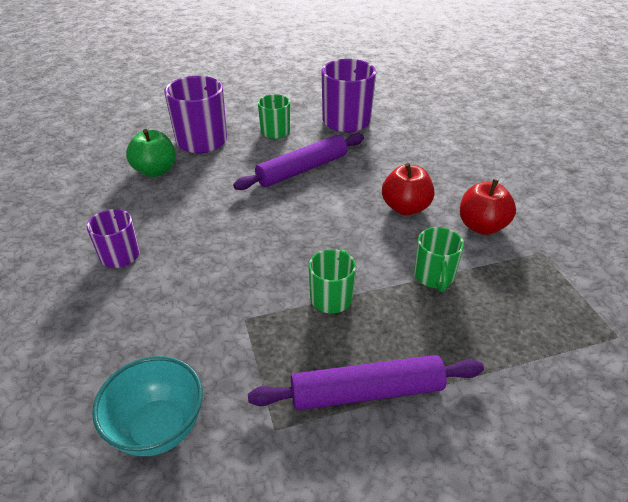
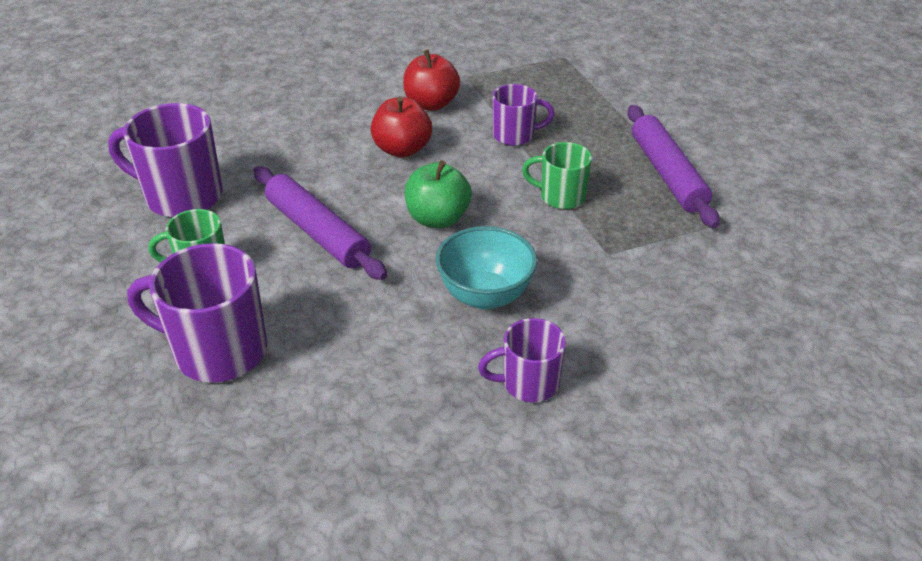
camera: 95 degrees left, 0 degrees up
turquoise bowl [92,356,203,456] -> turquoise bowl moved to [436,226,537,310]
green apple [126,129,176,177] -> green apple moved to [404,160,472,228]
green mug [414,227,464,292] -> purple mug [492,84,554,146]

